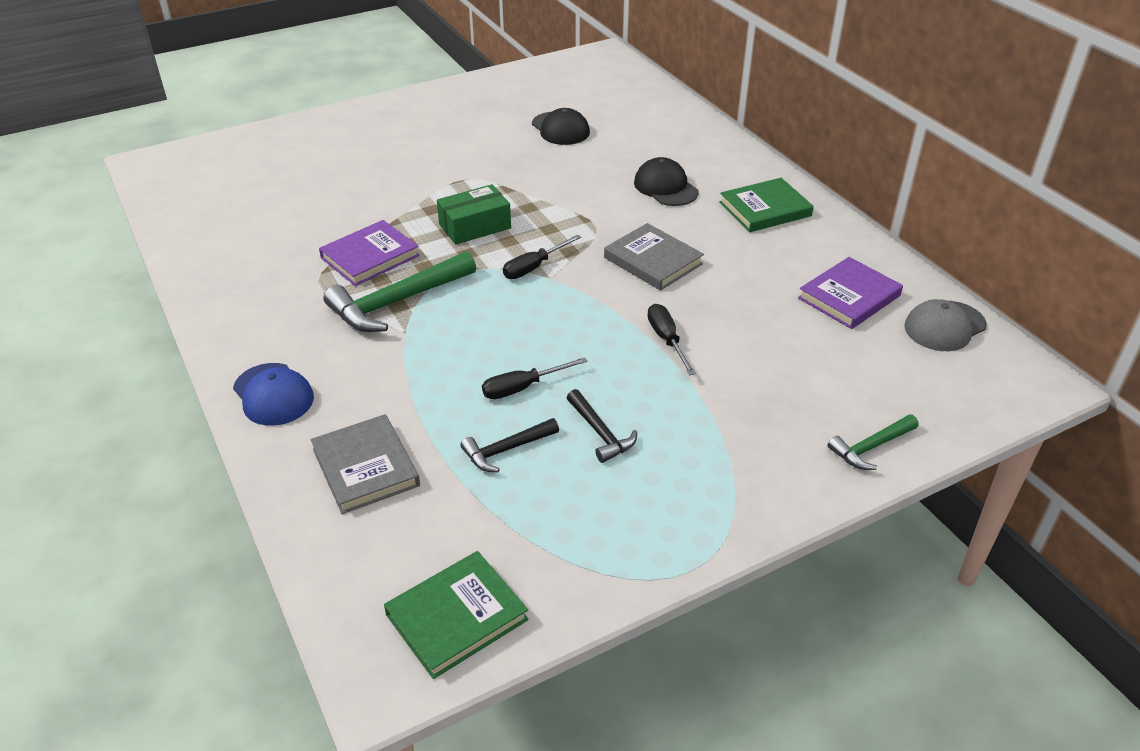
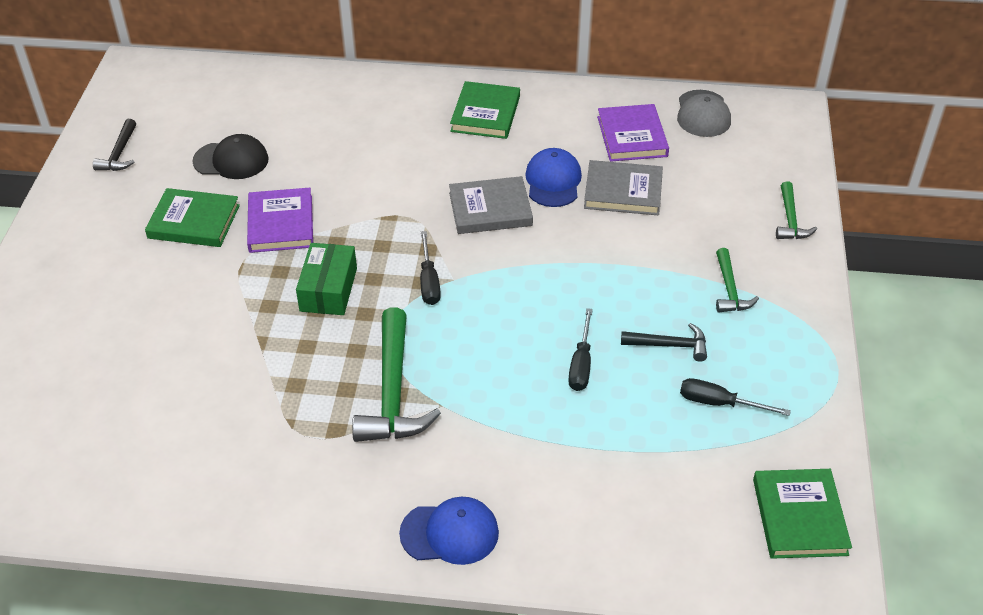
camera: 55 degrees left, 5 degrees up
grey book [311,414,420,514] -> grey book moved to [584,160,663,215]
purple book [319,220,420,286] -> purple book moved to [247,188,313,253]
black hammer [460,418,559,472] -> black hammer moved to [93,119,136,171]
black cap [634,157,699,206] -> none
black screwdriver [648,304,696,375] -> black screwdriver moved to [680,378,791,416]
none -> green book [145,188,240,247]
none -> blue cap [525,148,582,207]
none -> green hammer [716,248,759,313]

